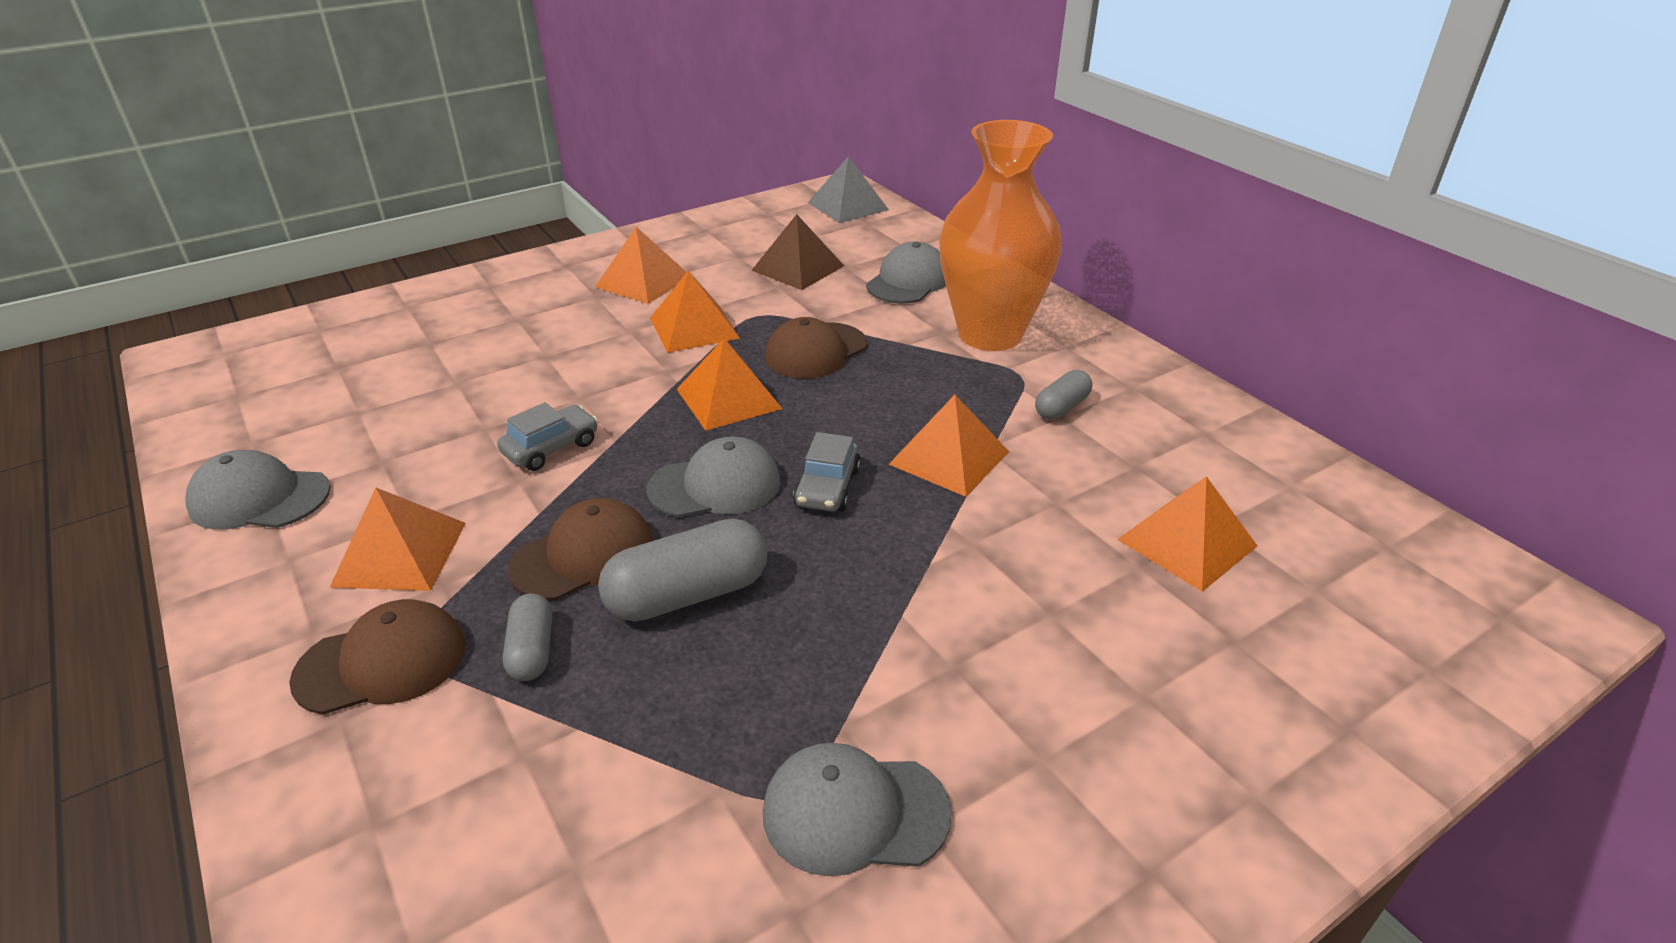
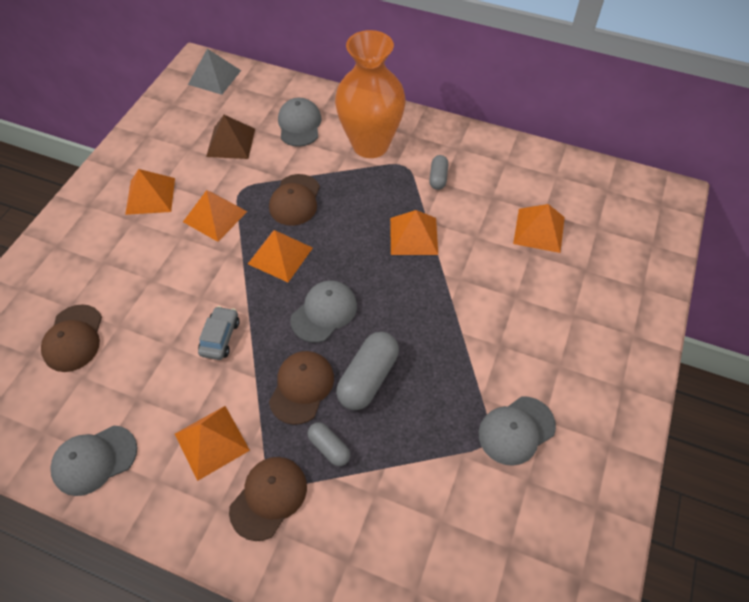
camera: 35 degrees left, 20 degrees up
grey car [793,432,861,512] -> none
none -> brown cap [41,304,102,372]

